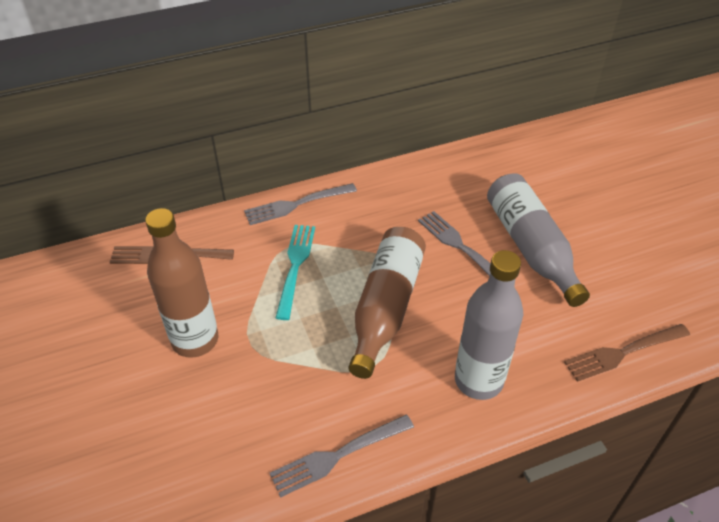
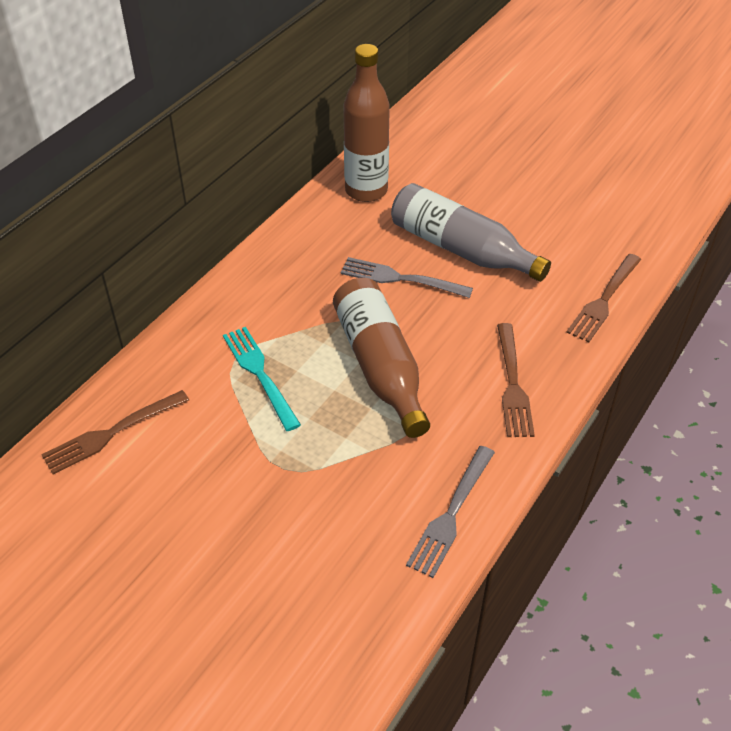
camera: 35 degrees left, 0 degrees up
brown bottle [145,208,218,358] -> brown bottle moved to [343,44,390,202]
grey fork [244,183,357,225] -> none
grey bottle [455,250,523,400] -> brown fork [497,323,535,437]

